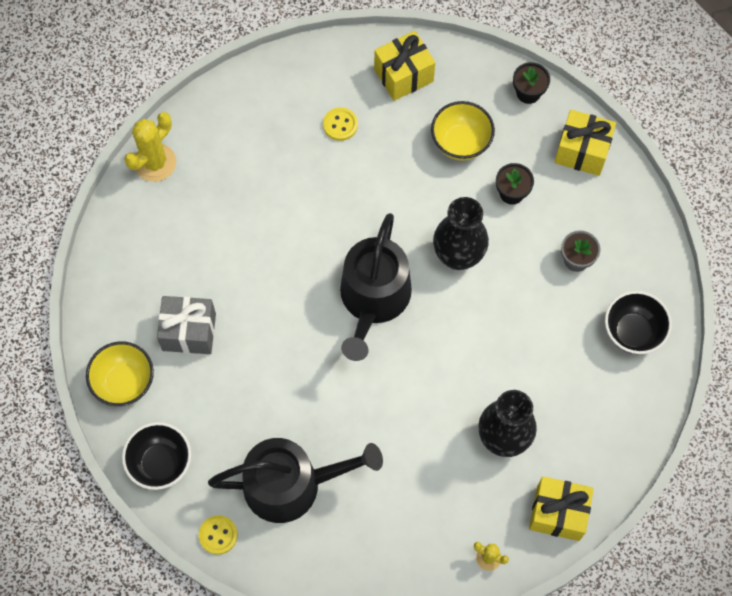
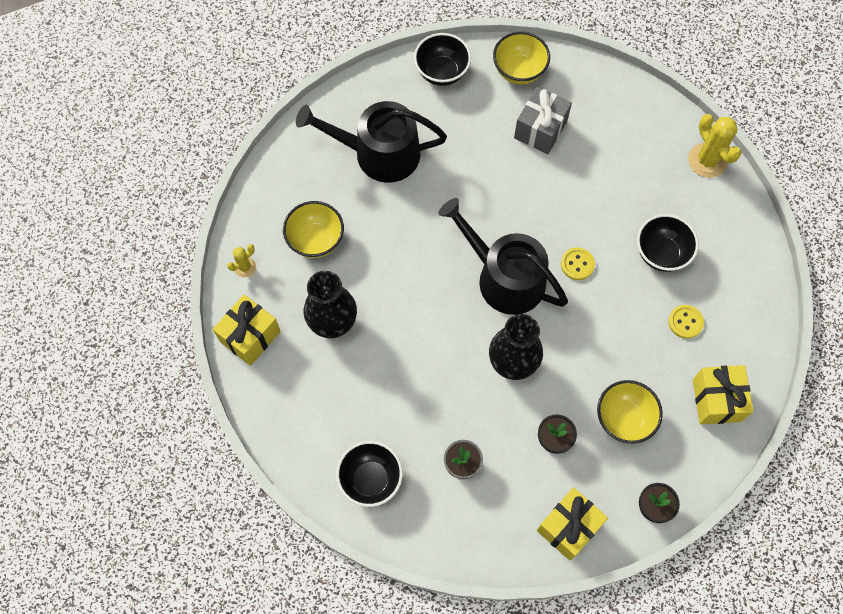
camera: 115 degrees right, 0 degrees up
yellow button [199,515,238,555] -> yellow button moved to [561,247,595,280]
black watering can [208,438,383,523] -> black watering can turned 75 degrees clockwise [296,101,447,183]
none -> yellow bowl [283,201,344,258]
none -> black bowl [637,214,699,272]

